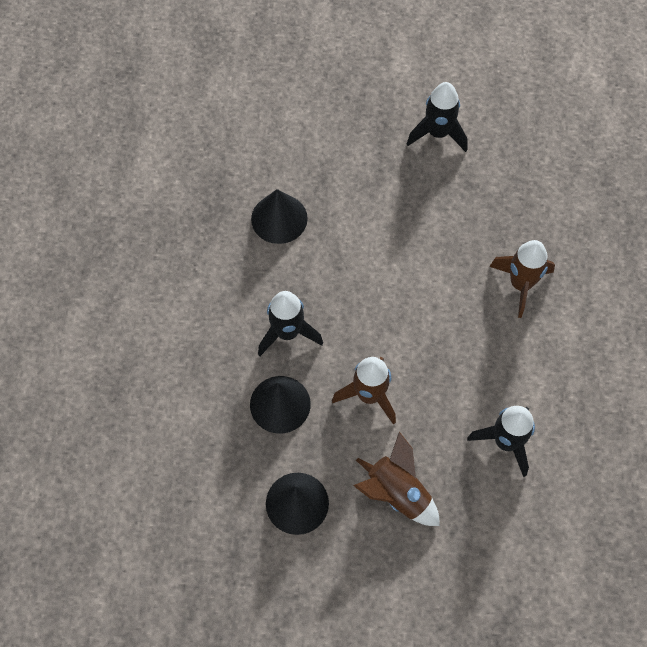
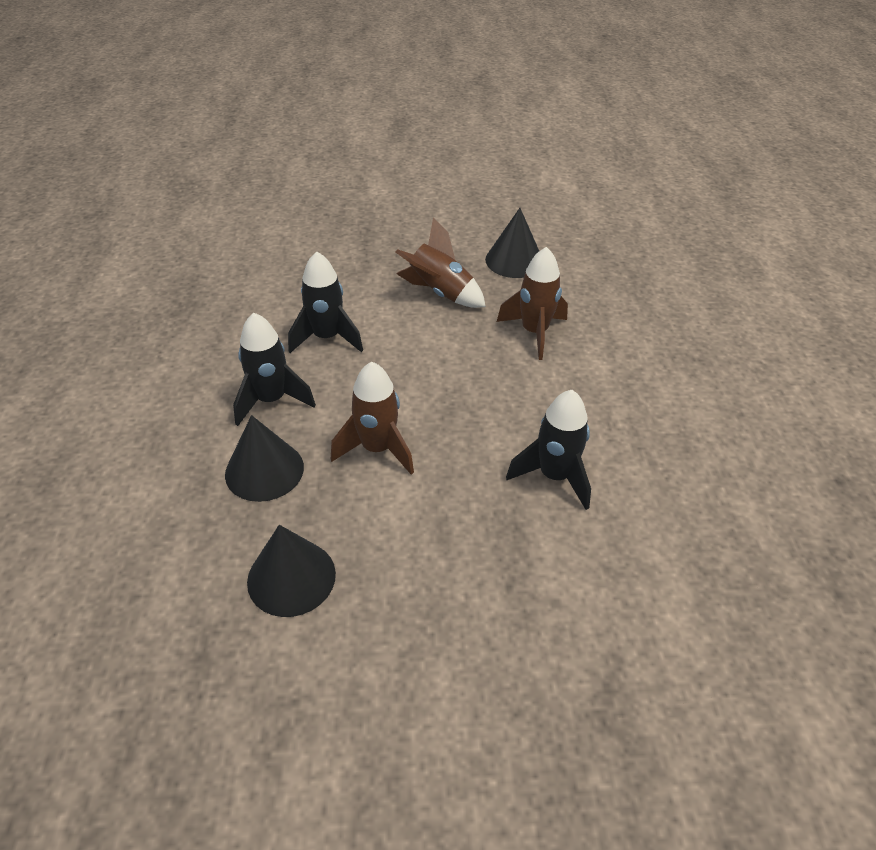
camera: 10 degrees left, 20 degrees down
black cone [251,189,308,244] -> black cone moved to [485,208,539,278]
brown rocket [354,431,440,526] -> brown rocket moved to [396,217,486,308]
black rocket [407,82,468,152] -> black rocket moved to [288,251,363,353]

